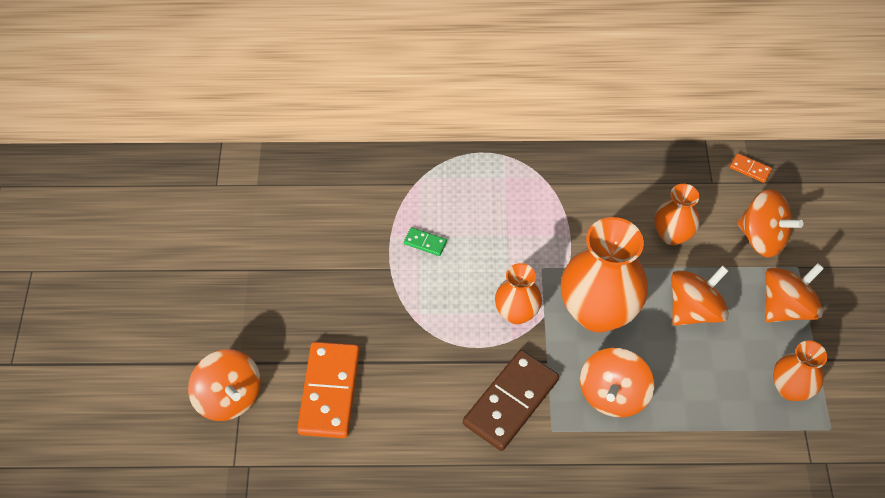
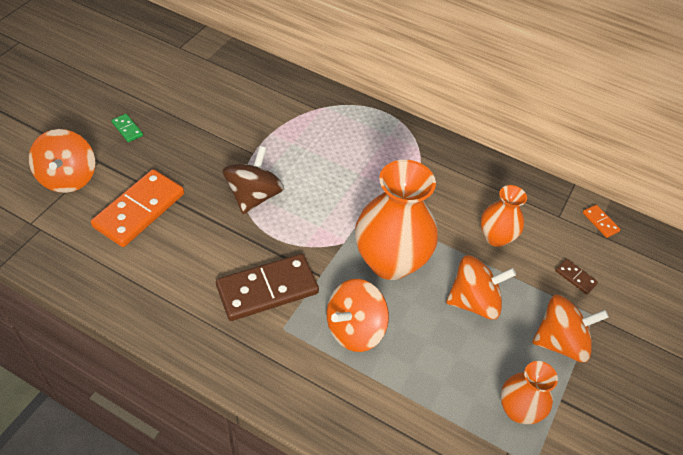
camera: 25 degrees right, 5 degrees down
green domino [404,227,447,256] -> green domino moved to [111,114,143,142]
orange vase [495,263,542,324] -> none
orange spinning top [737,189,803,257] -> brown domino [555,259,598,295]
none -> brown spinning top [223,146,284,214]

